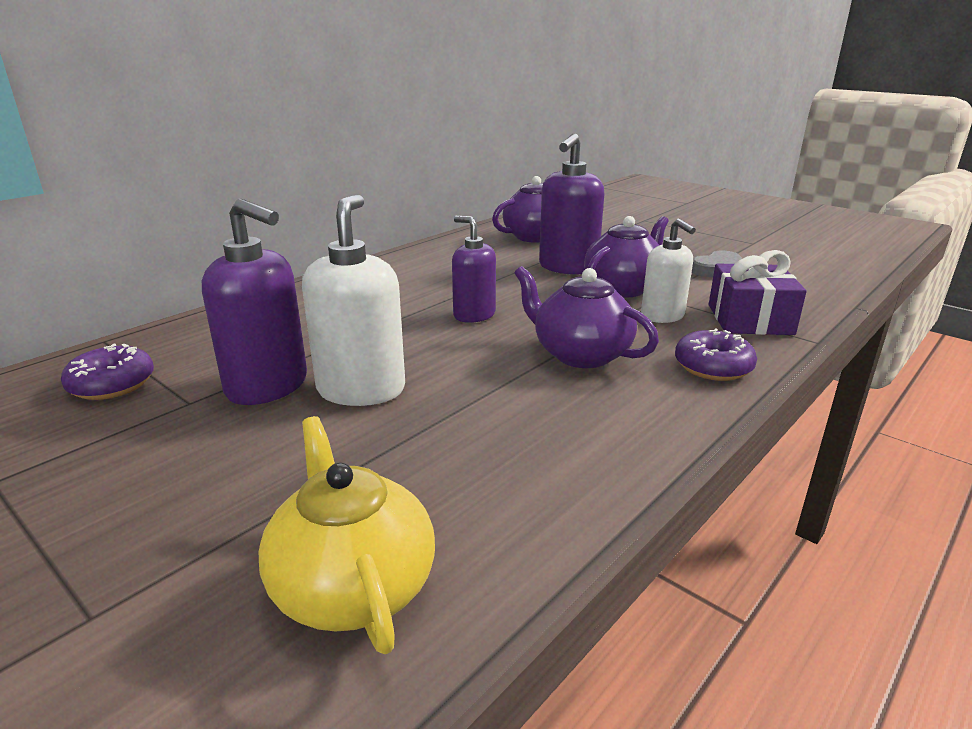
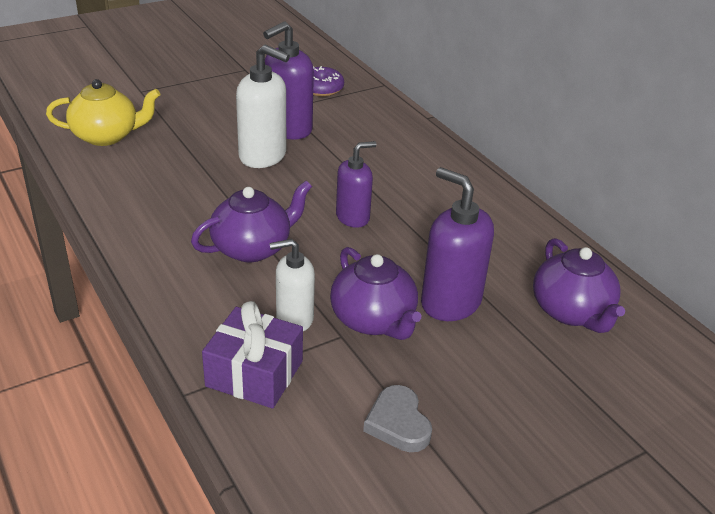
camera: 105 degrees right, 10 degrees up
purple donut [675,328,757,381] -> none

